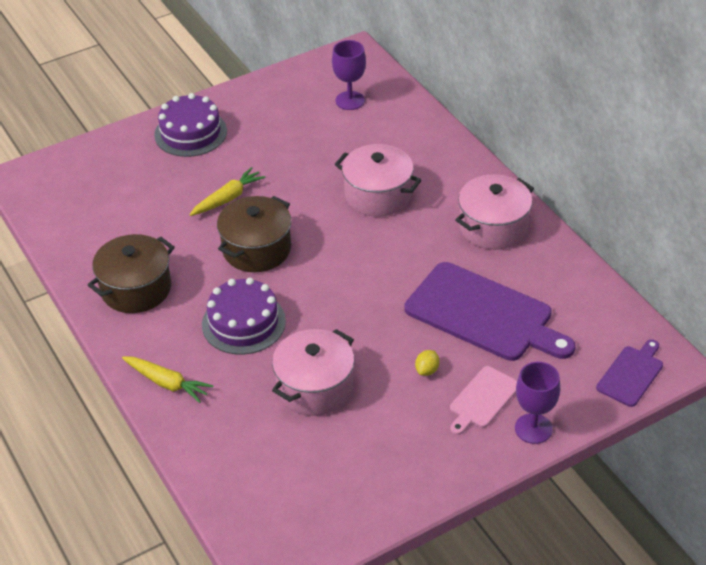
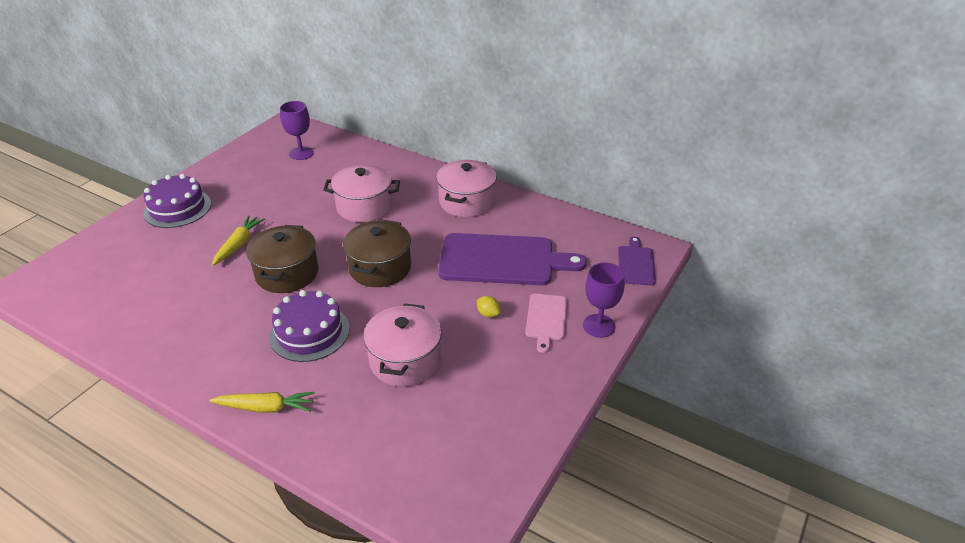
camera: 30 degrees left, 5 degrees down
brown pot [88,234,175,313] -> brown pot moved to [343,220,411,287]
yellow lemon [415,350,440,376] -> yellow lemon turned 45 degrees counterclockwise [477,296,500,318]

